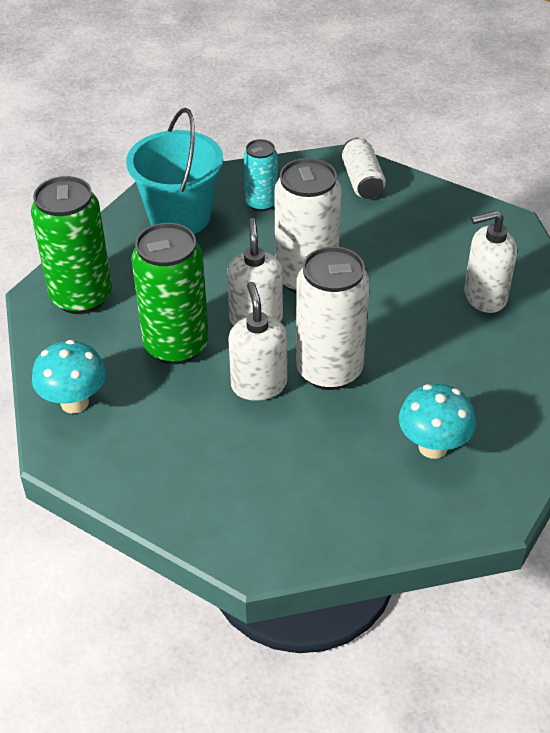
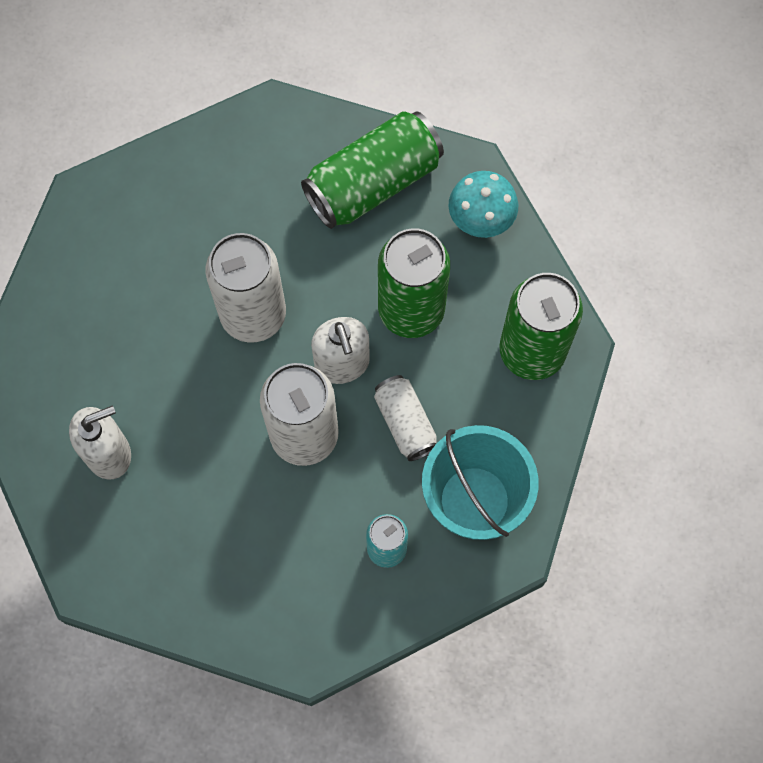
camera: 165 degrees right, 25 degrees up
white soap dispenser [228,282,287,401] -> none
white can [342,137,386,199] -> white can moved to [374,375,436,461]
turquoise mushroom [399,384,476,459] -> none
none -> green can [301,111,444,229]

